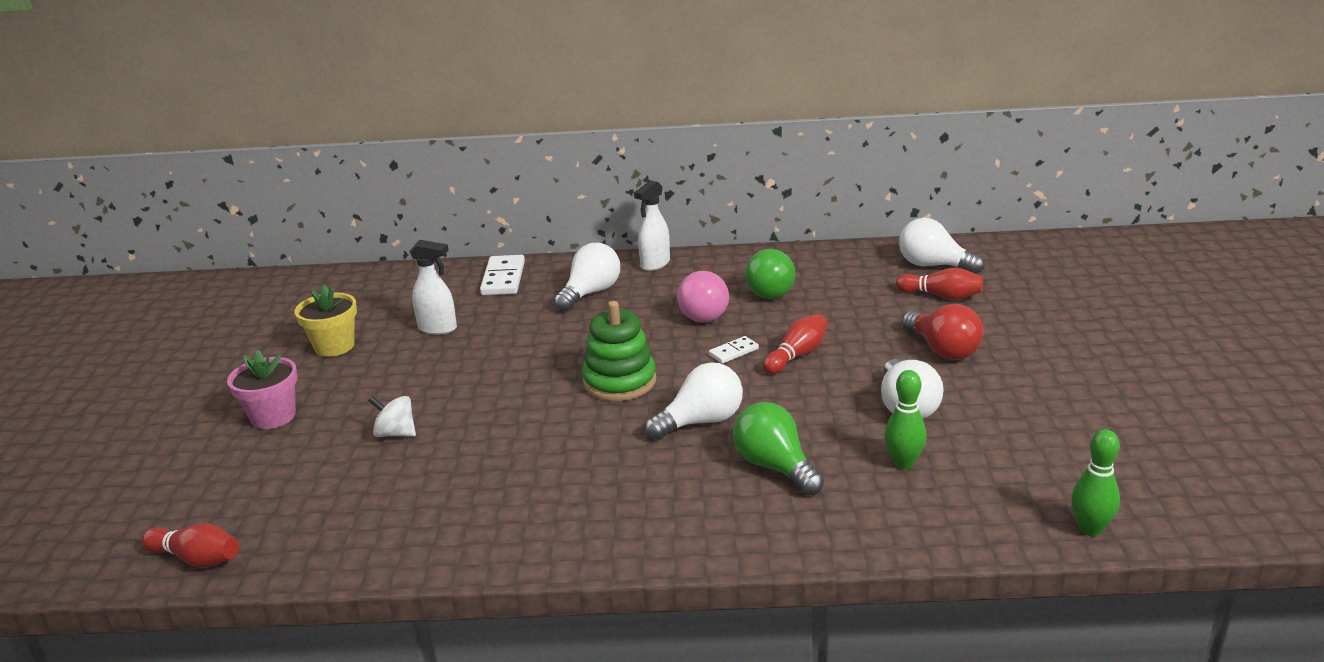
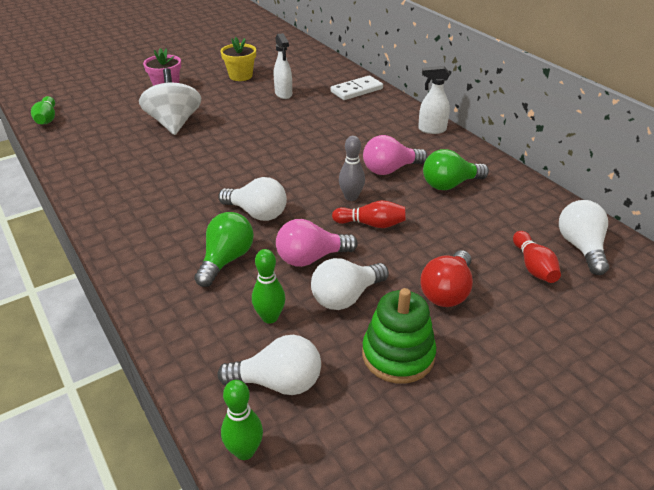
camera: 55 degrees right, 10 degrees up
red bowling pin [141,523,239,568] -> green bowling pin [31,96,55,124]
white spinning top [368,396,416,437] -> white spinning top [139,68,201,135], size x2.01
white light bulb [554,243,620,311] -> white light bulb moved to [217,335,321,395]
green stacking toy [582,301,656,401] -> green stacking toy moved to [362,288,436,384]
white domino [709,336,759,364] -> grey bowling pin [339,136,365,201]
none -> pink light bulb [276,219,358,267]

